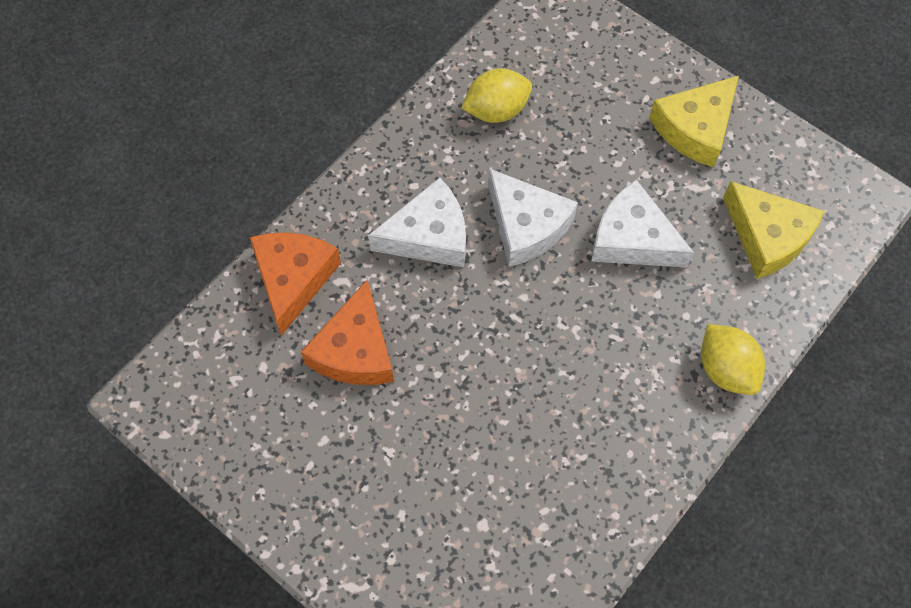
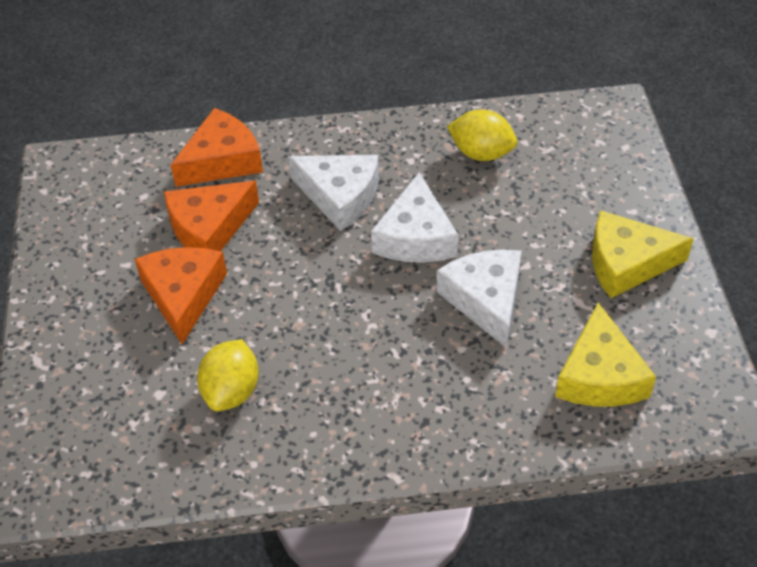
camera: 45 degrees right, 15 degrees down
yellow lemon [701,324,765,395] -> yellow lemon moved to [197,339,259,411]
none -> orange cheese [135,247,227,344]

